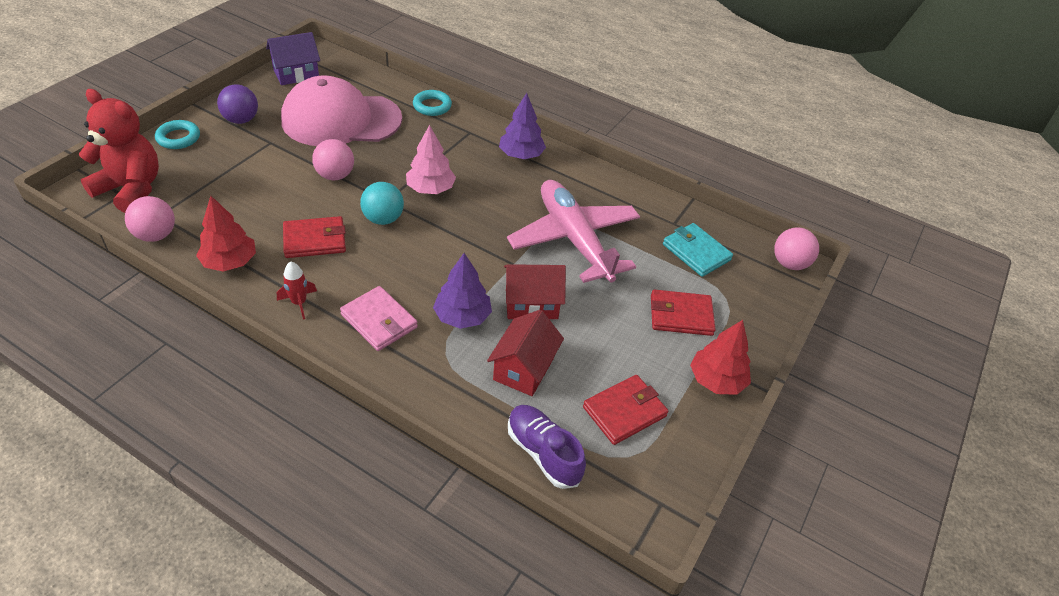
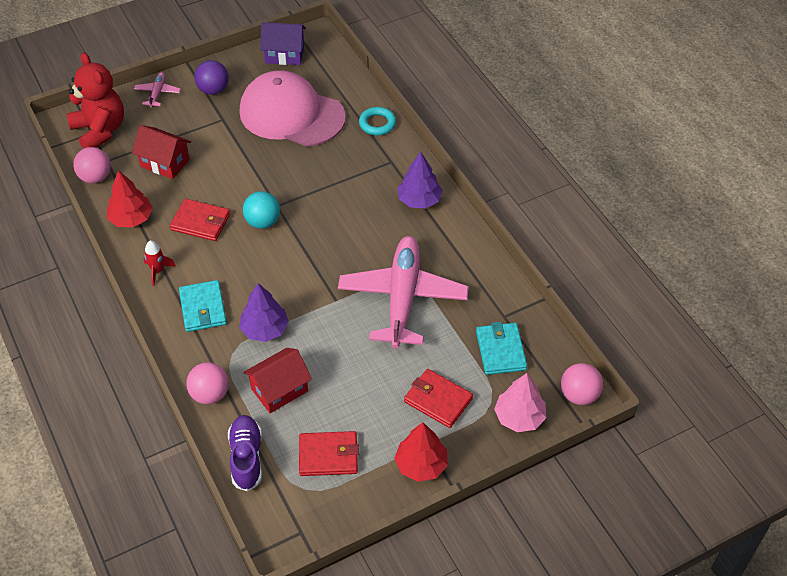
camera: 35 degrees right, 5 degrees up
turquoise ring [155,120,200,149] -> pink plane [134,72,181,108]
pink ball [312,139,354,180] -> pink ball moved to [187,362,229,404]
pink wallet [340,286,418,351] -> turquoise wallet [179,280,227,332]
pink tree [406,125,456,194] -> pink tree moved to [494,373,546,432]
red house [504,264,566,319] -> red house moved to [132,125,191,179]

